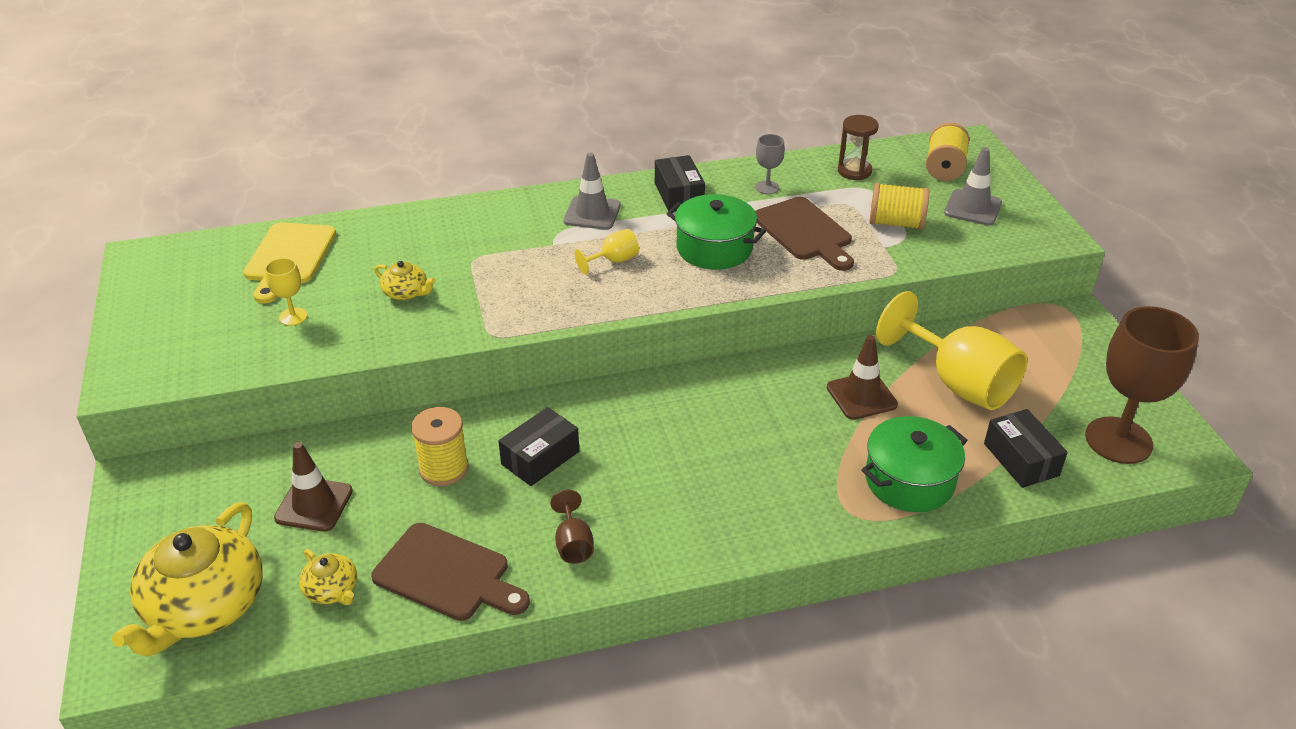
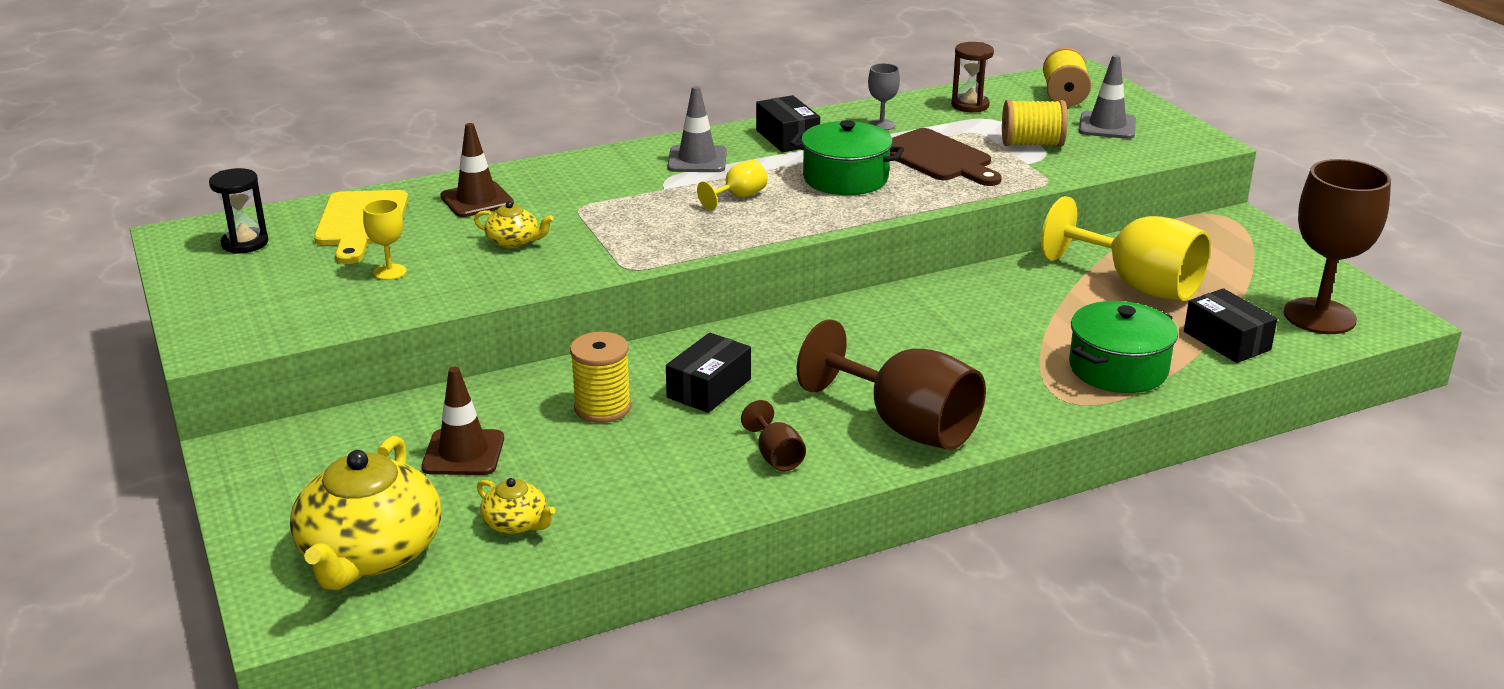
camera: 10 degrees left, 10 degrees down
brown cutting board [371,523,530,621] -> none
brown traffic cone [827,335,898,420] -> brown traffic cone moved to [440,123,514,217]
none -> black hourglass [209,168,268,254]
none -> brown goblet [797,319,986,450]

